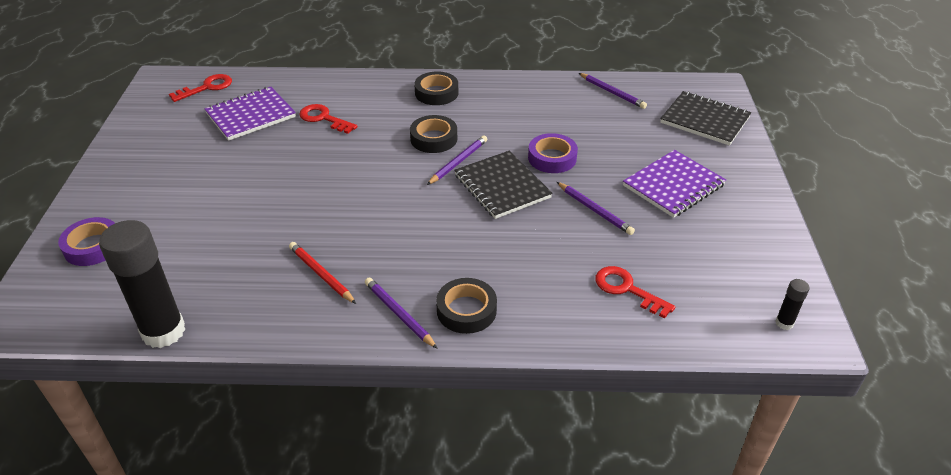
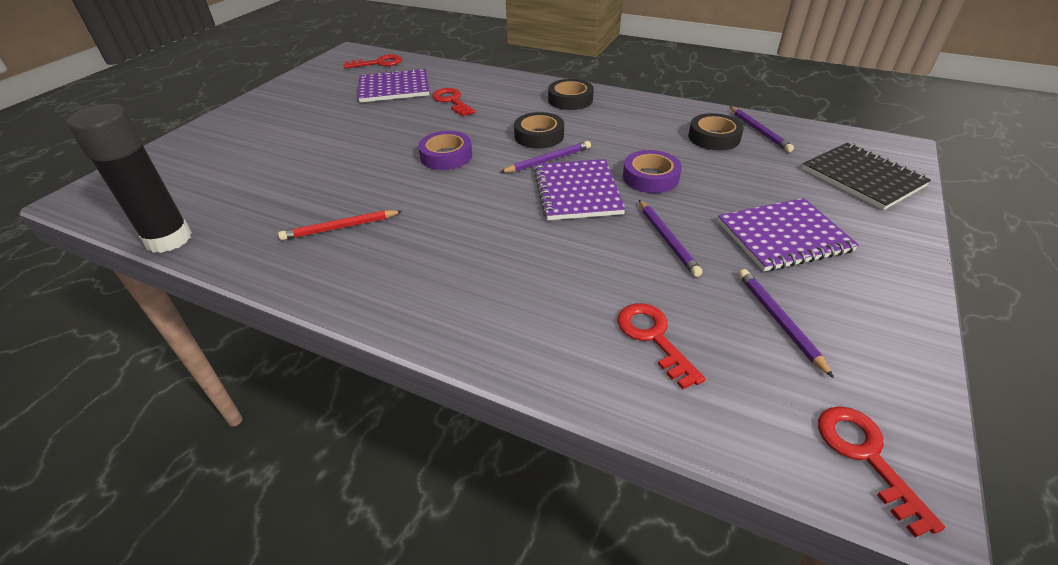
camera: 25 degrees right, 0 degrees up
purple tape [58,217,115,266] -> purple tape moved to [418,131,472,170]
red pencil [289,242,356,304] -> red pencil turned 90 degrees counterclockwise [278,210,402,240]
purple pencil [365,278,438,349] -> purple pencil moved to [738,269,834,378]
black tape [436,278,497,334] -> black tape moved to [688,113,744,150]
black notebook [454,151,553,219] -> purple notebook [534,159,626,220]
black glue stick [776,279,810,330] -> red key [818,406,945,537]

